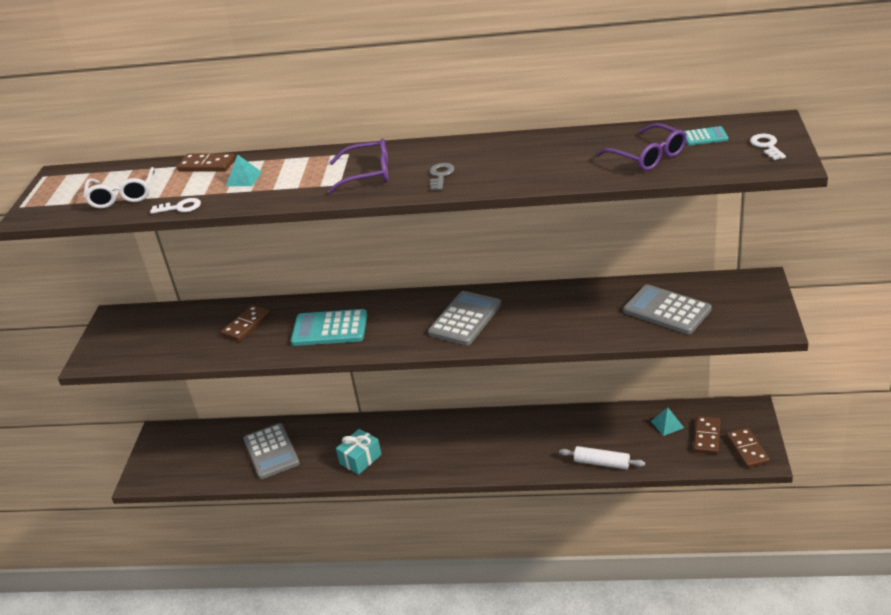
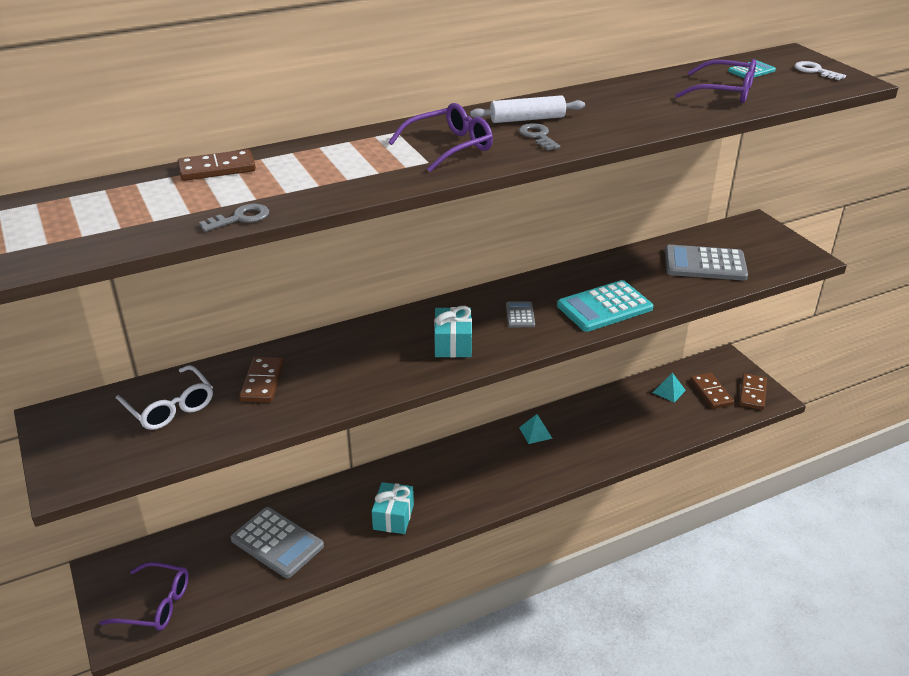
camera: 35 degrees left, 0 degrees up
white glasses [83,167,155,209] -> white glasses moved to [116,365,213,430]
white key [150,198,201,214] -> grey key [199,204,269,232]
turquoise pyramid [226,154,262,186] -> turquoise pyramid moved to [519,414,553,444]
turquoise calculator [291,309,367,346] -> turquoise calculator moved to [557,280,653,332]
grey calculator [428,291,502,345] -> grey calculator [506,301,535,327], size x0.49
white rolling pin [559,446,645,469] -> white rolling pin moved to [470,95,585,123]
brown domino [726,427,770,468] -> brown domino turned 60 degrees clockwise [739,374,767,410]
none -> purple glasses [99,562,189,631]
none -> turquoise gift [434,306,472,358]

